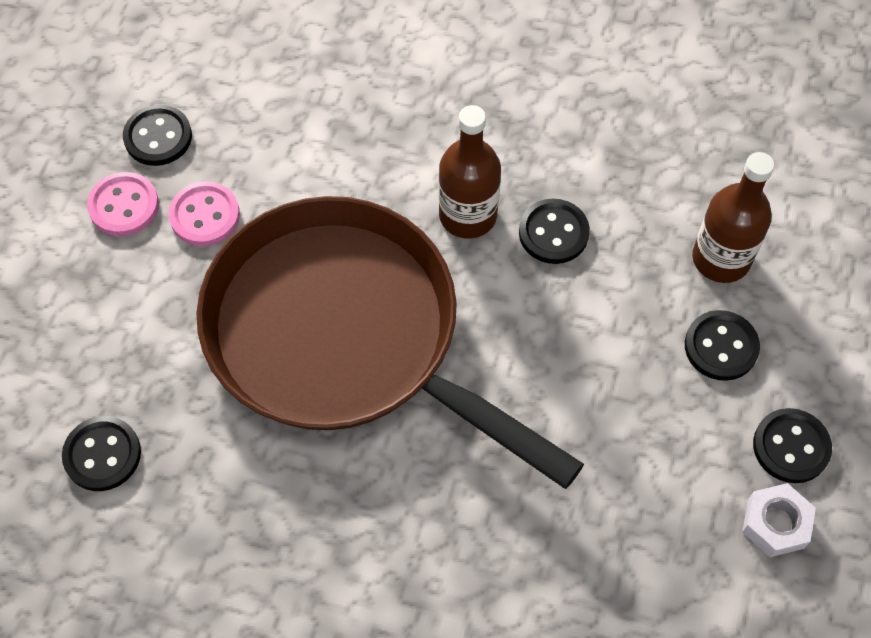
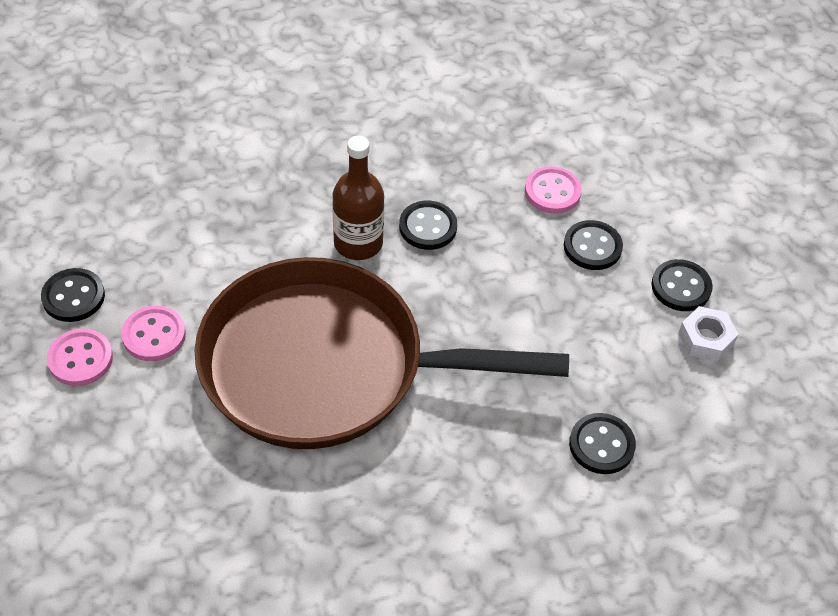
camera: 35 degrees left, 10 degrees down
black button [62,416,141,491] -> black button moved to [569,413,636,474]
brown bottle [692,152,774,283] -> pink button [525,166,582,214]

